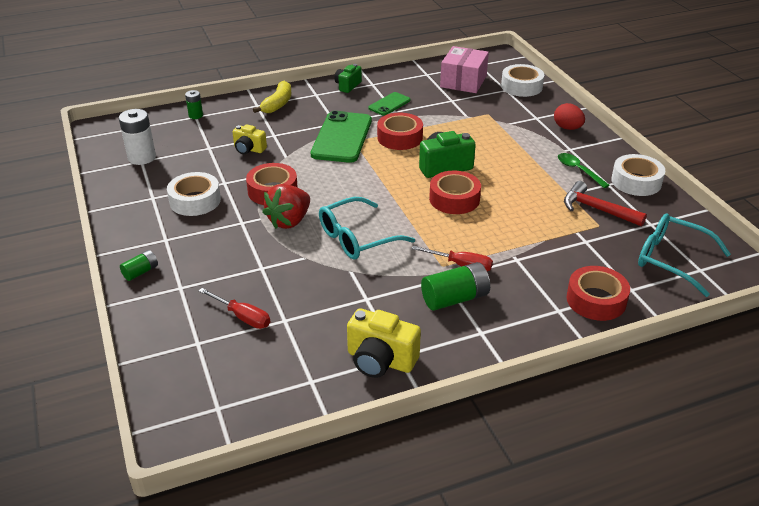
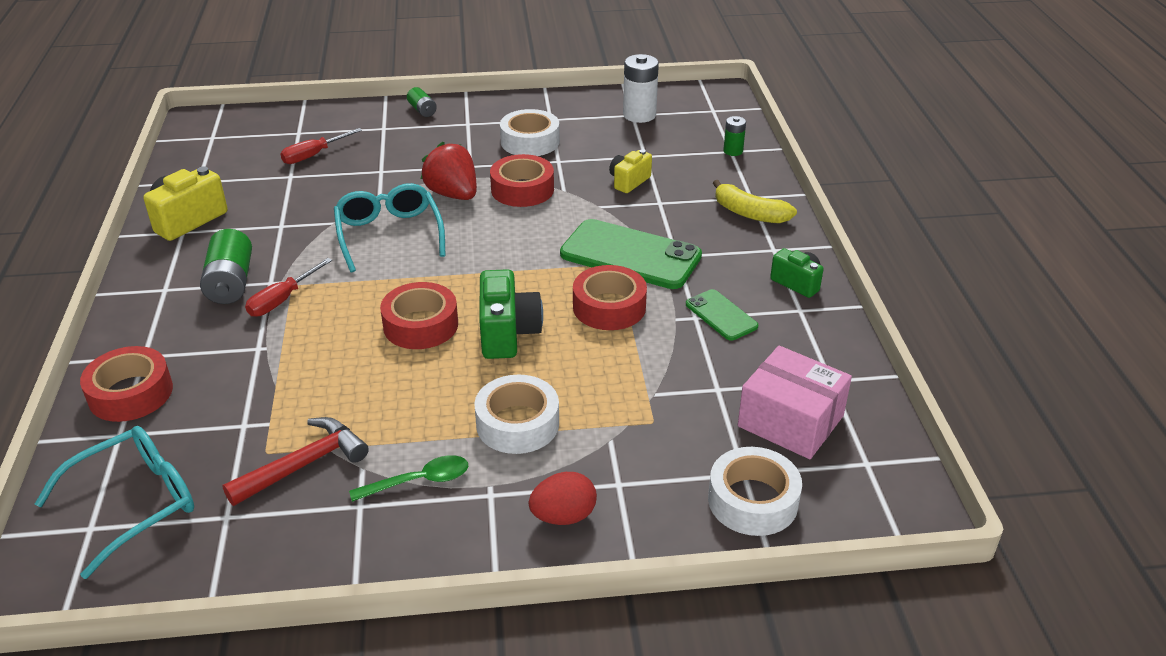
camera: 105 degrees right, 0 degrees up
white tape [611,154,666,196] -> white tape moved to [474,375,559,454]

